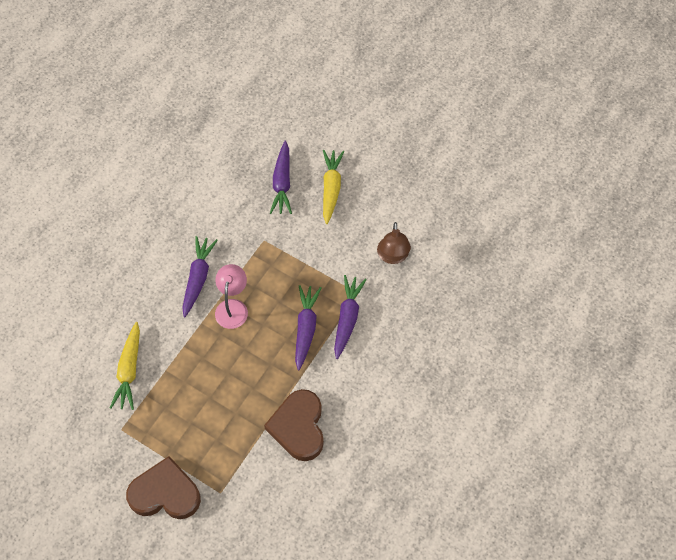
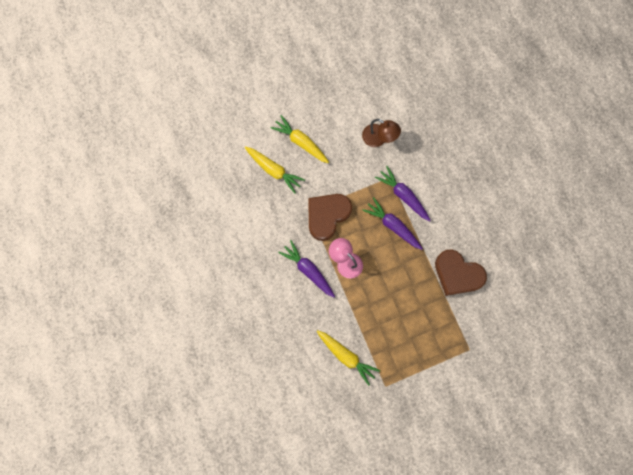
camera: 55 degrees left, 15 degrees up
brown heart [126,456,201,519] -> brown heart moved to [308,194,352,241]
purple carrot [270,141,292,214] -> yellow carrot [245,146,305,193]

